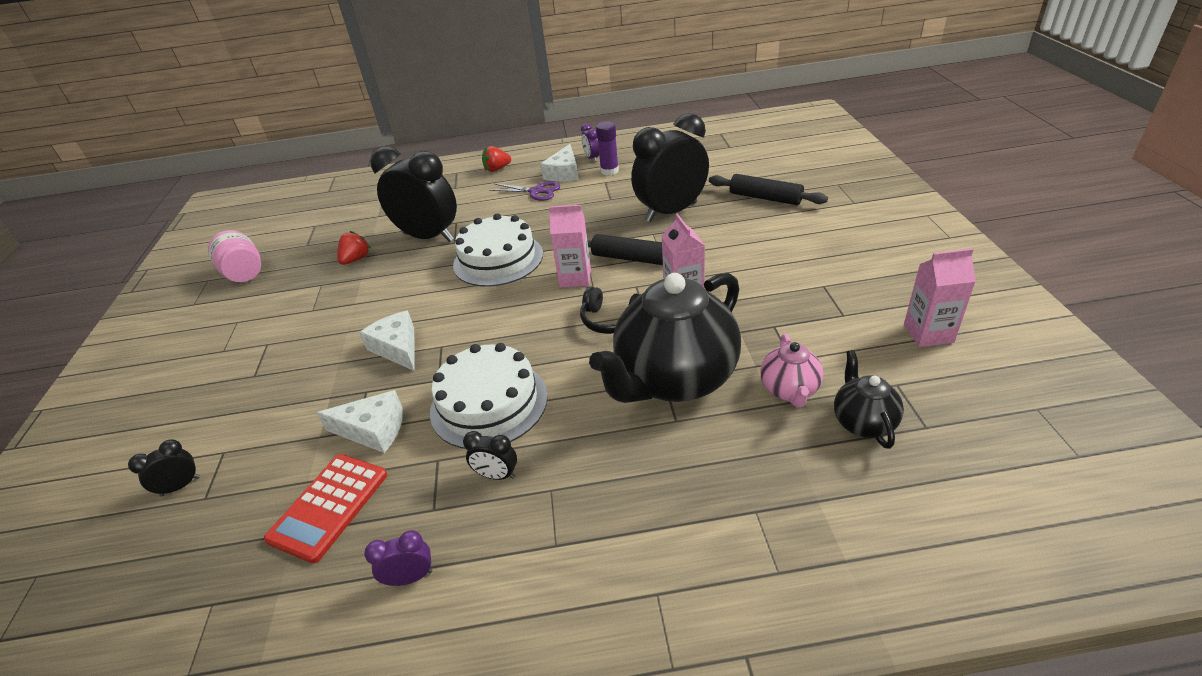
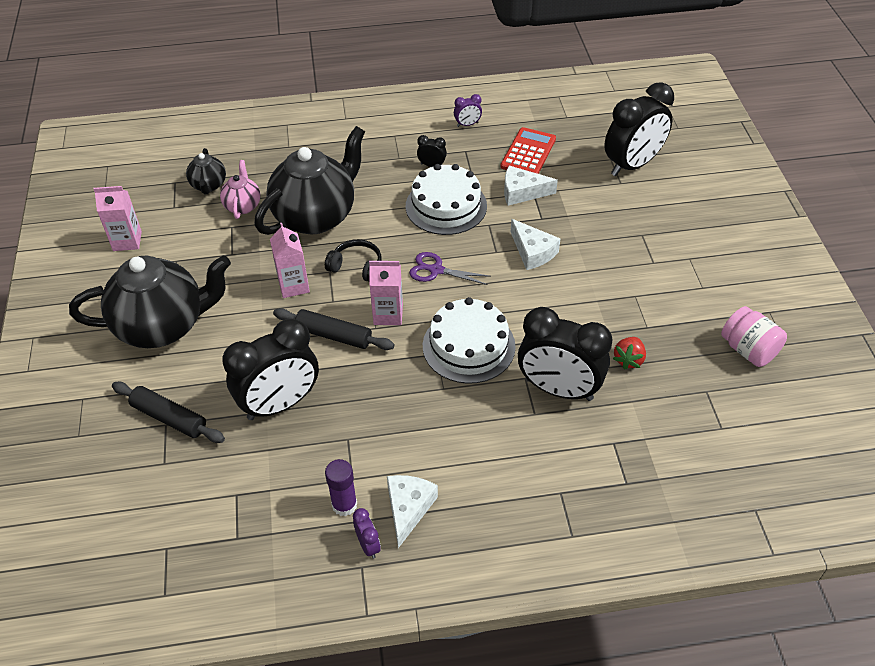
camera: 175 degrees right, 10 degrees up
black clock [128,439,200,497] -> black clock [604,82,674,176], size x2.44
red strawberry [482,146,511,172] -> none
purple scissors [489,181,560,201] -> purple scissors moved to [409,252,491,285]
none -> black teapot [69,255,231,348]

